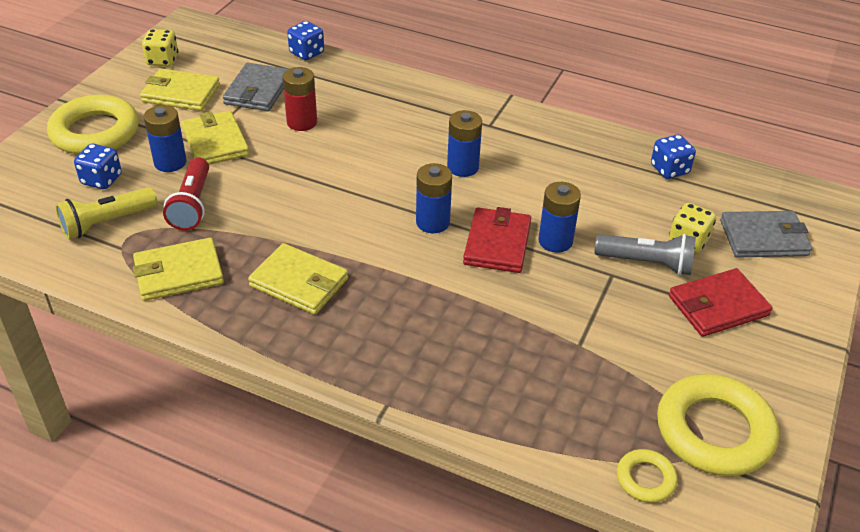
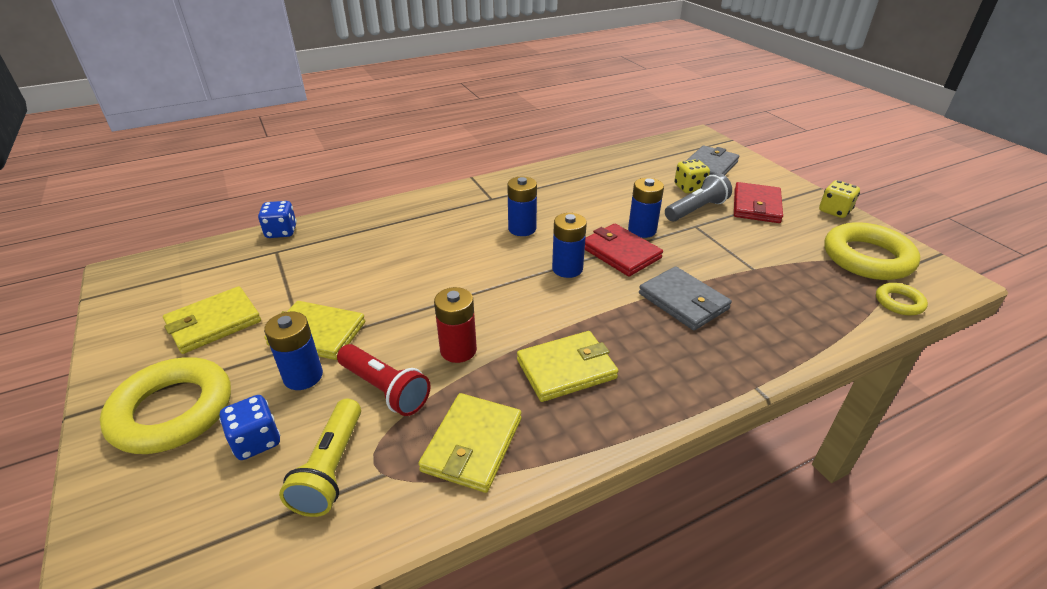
camera: 50 degrees left, 5 degrees down
yellow dice [142,29,178,66] -> yellow dice moved to [819,180,860,218]
grey wallet [223,63,288,111] -> grey wallet moved to [639,266,732,330]
red battery [282,67,317,131] -> red battery moved to [434,287,477,363]
blue dice [651,134,696,179] -> none

